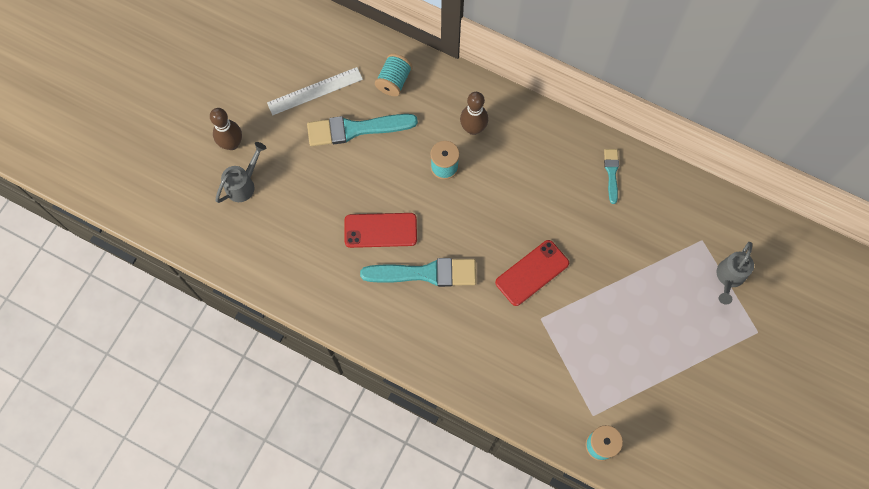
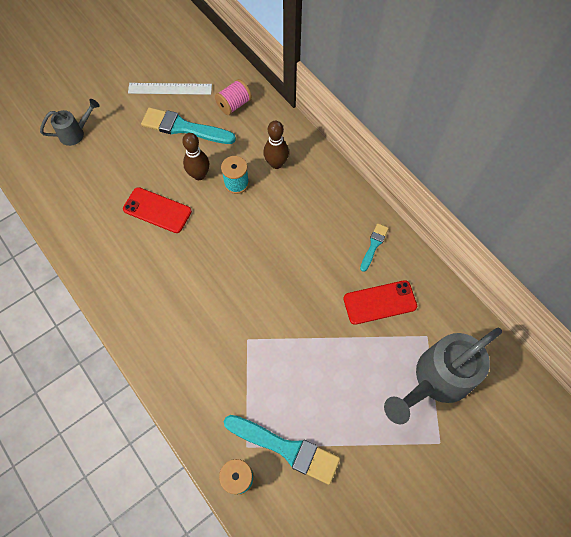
camera: 25 degrees right, 5 degrees down
brown bowling pin [210,108,242,150] -> brown bowling pin moved to [182,133,210,180]
turquoise brush [360,258,476,287] -> turquoise brush moved to [224,415,340,485]
turquoise spool [375,53,413,96] -> pink spool [215,79,252,115]
red phone [495,240,569,306] -> red phone moved to [343,280,417,325]
grey watering can [717,242,754,305] -> grey watering can [384,328,502,424], size x1.93

